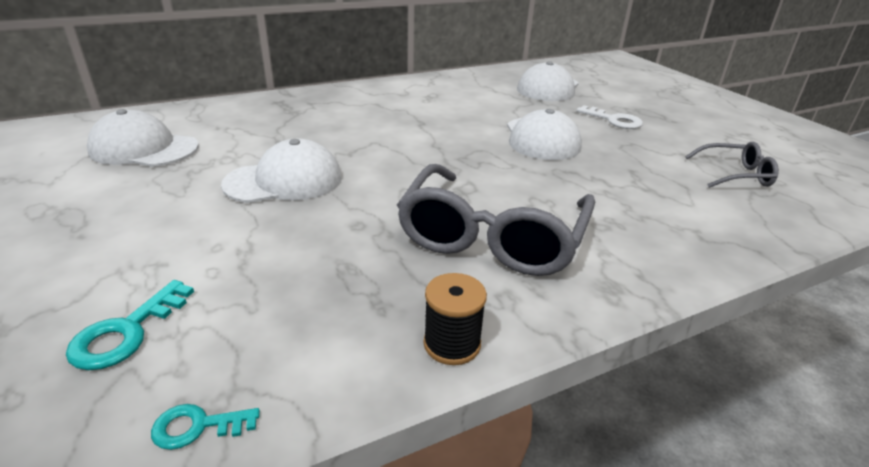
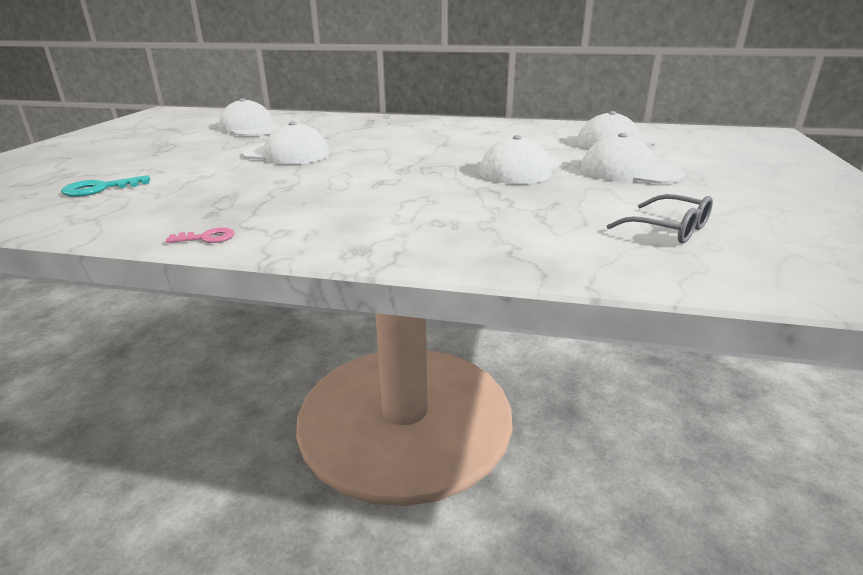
camera: 40 degrees right, 5 degrees down
turquoise key [151,404,260,450] -> none
grey glasses [397,164,595,276] -> none
black spool [424,273,487,365] -> pink key [166,227,235,243]
white key [577,105,643,129] -> white cap [580,133,685,184]

